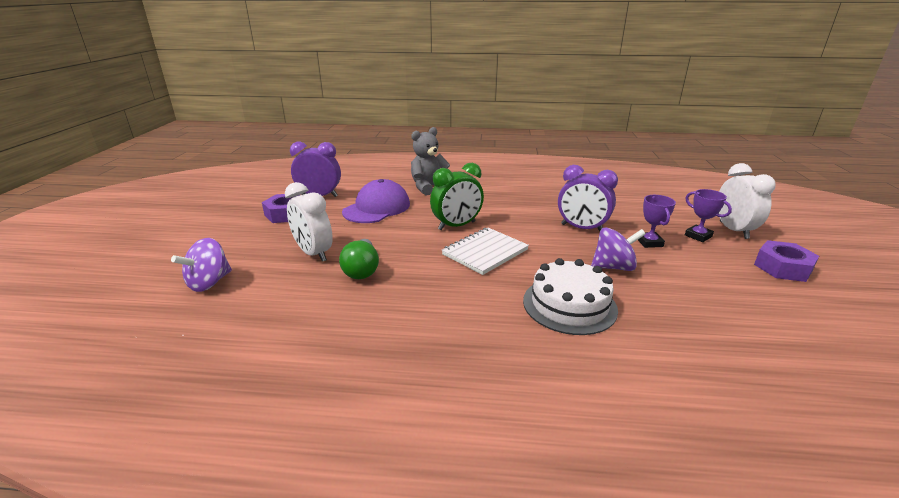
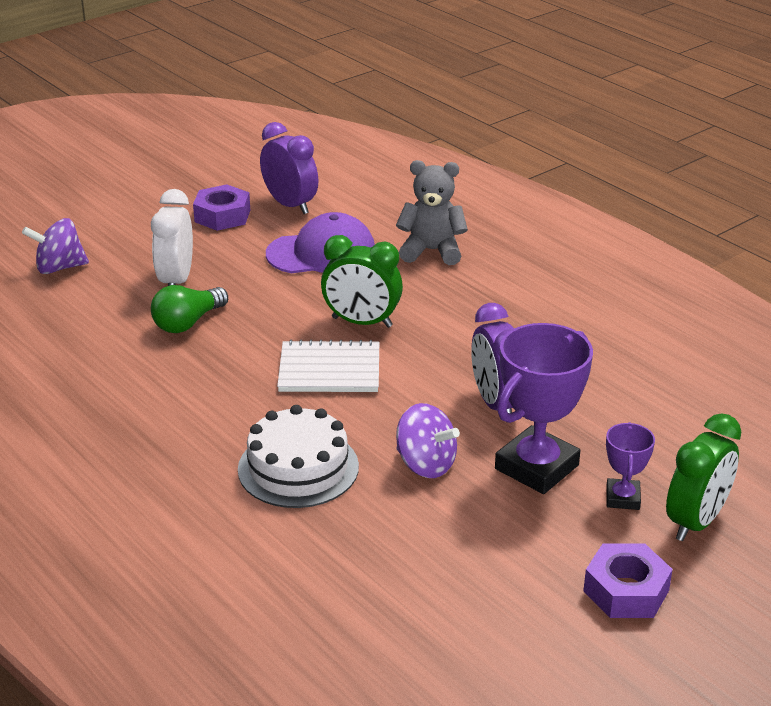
camera: 45 degrees right, 5 degrees up
purple trophy [638,195,676,248] -> purple trophy [495,323,593,494], size x1.92
white clock [718,163,776,239] -> green clock [666,413,741,541]

